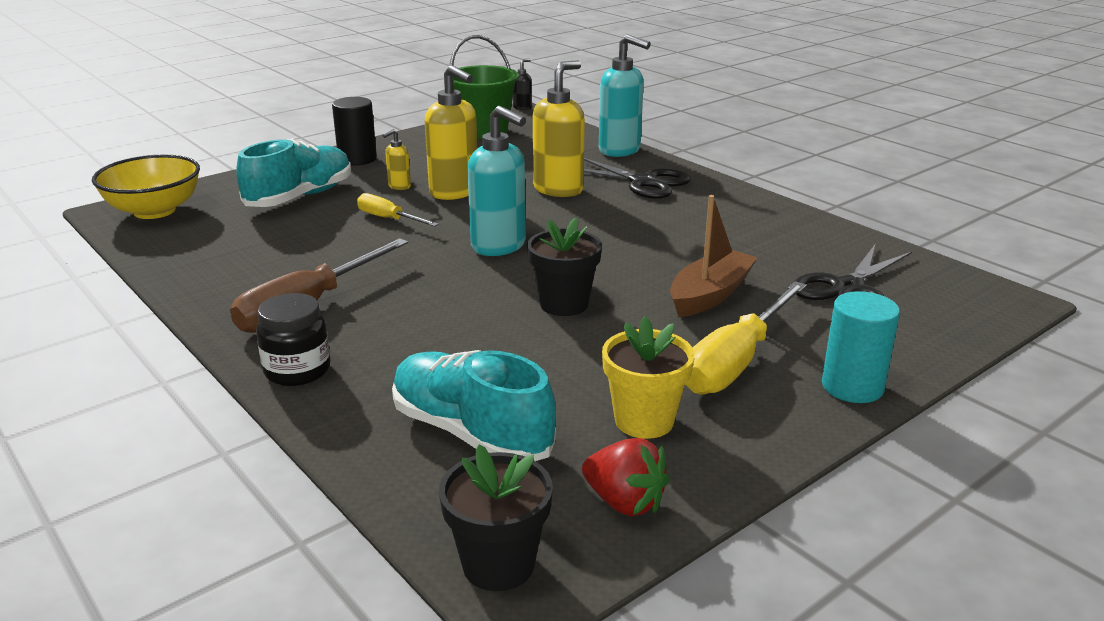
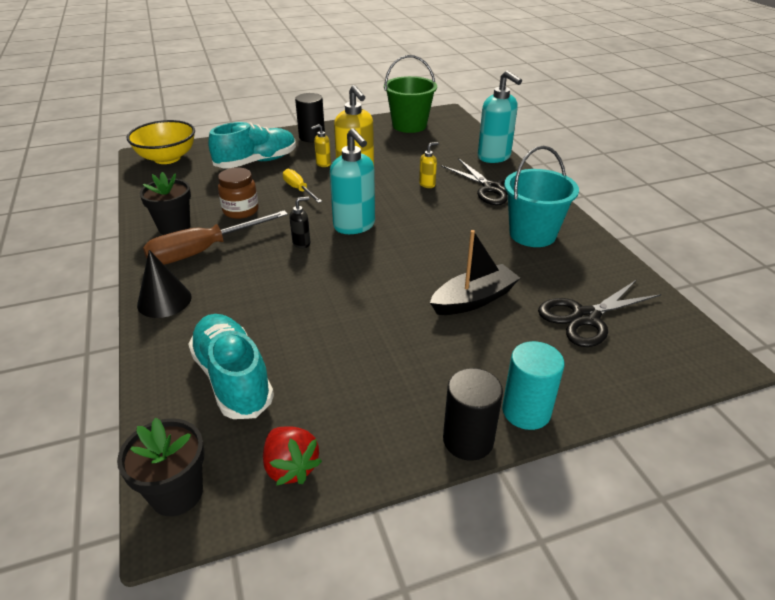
camera: 20 degrees right, 10 degrees up
black jar [256,293,331,386] -> black cone [137,250,192,318]
black soap dispenser [513,59,532,110] -> black soap dispenser moved to [289,197,310,248]
black flower pot [527,217,602,316] -> black flower pot moved to [139,172,191,235]
yellow soap dispenser [533,60,585,197] -> yellow soap dispenser [419,142,439,188], size x0.48
yellow flower pot [602,316,695,439] -> none
brown boat [670,195,758,317] -> black boat [430,230,520,315]
yellow screwdriver [685,281,807,394] -> none
none -> brown jar [218,167,259,219]
none -> black cylinder [443,368,503,461]
none -> turquoise bucket [504,146,579,247]

